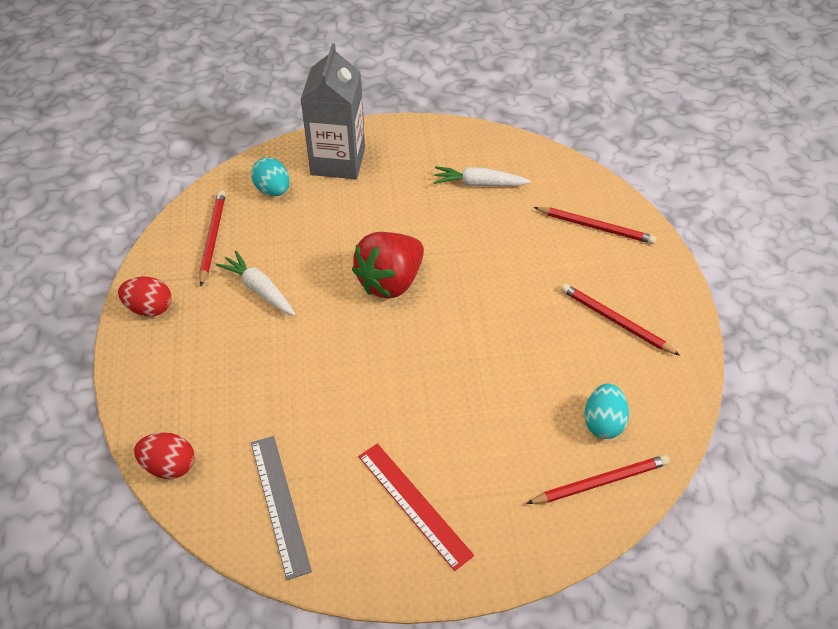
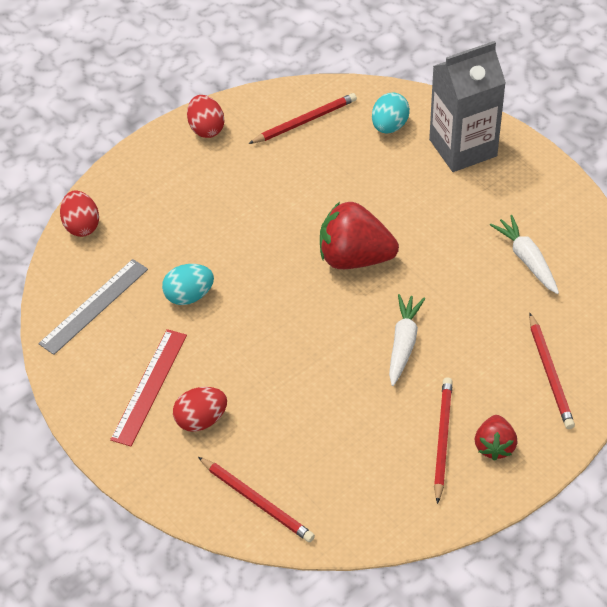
camera: 60 degrees right, 0 degrees up
white carrot [216,251,296,316] -> white carrot moved to [389,294,425,386]
turquoise egg [584,384,629,439] -> turquoise egg moved to [162,264,214,305]
none -> red egg [173,387,227,432]
none -> red strawberry [475,415,517,461]

